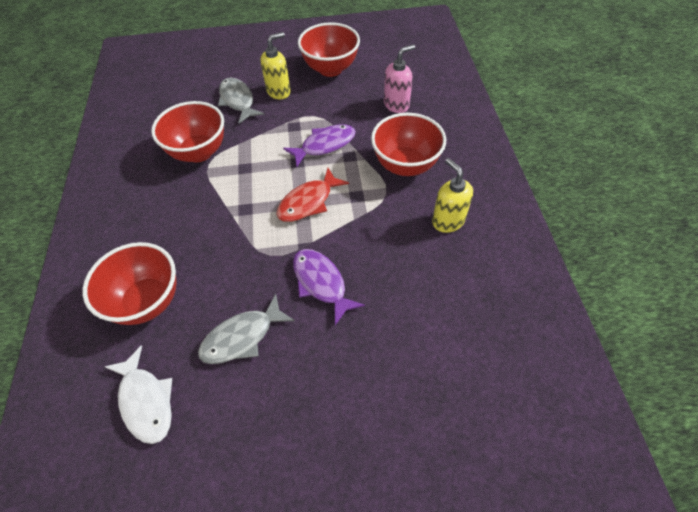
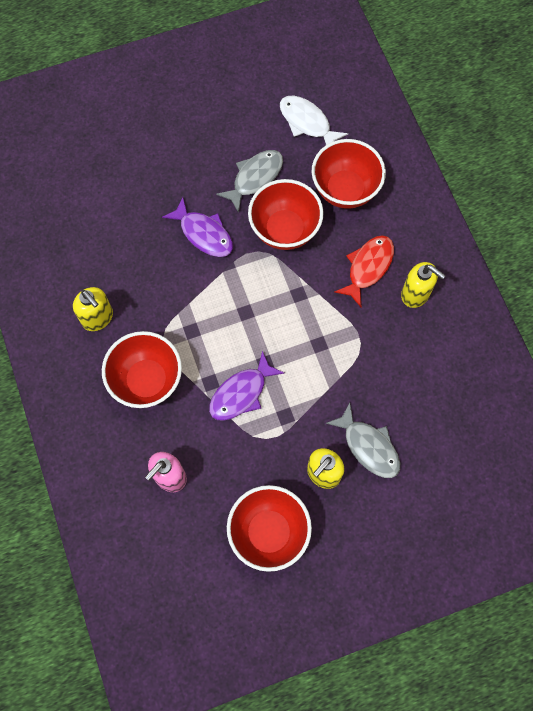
camera: 165 degrees right, 15 degrees up
red bowl [151,101,224,162] -> red bowl moved to [248,179,323,250]
red fish [276,168,349,222] -> red fish moved to [335,235,394,307]
none -> yellow soap dispenser [401,262,446,308]

